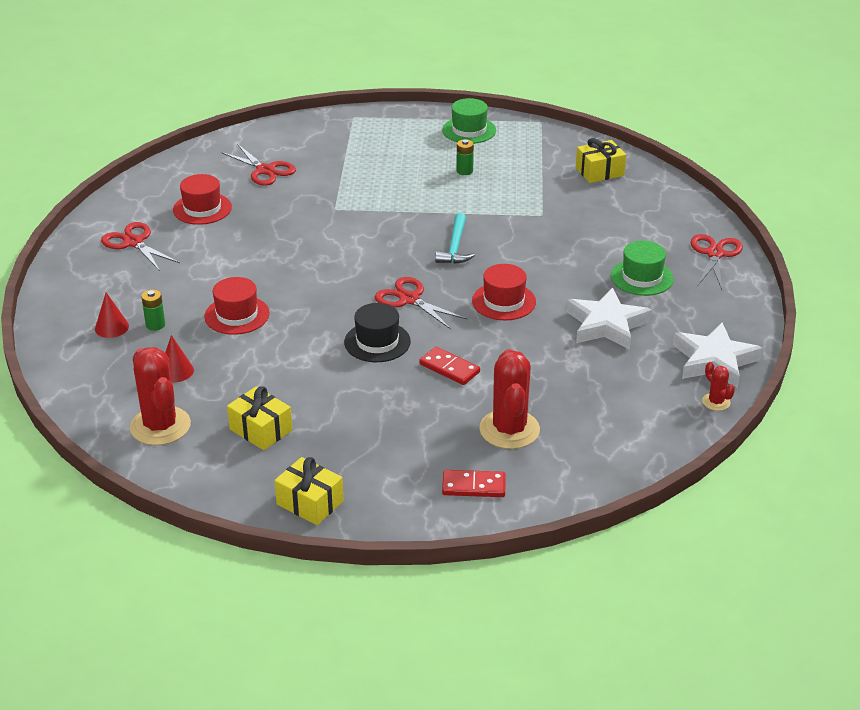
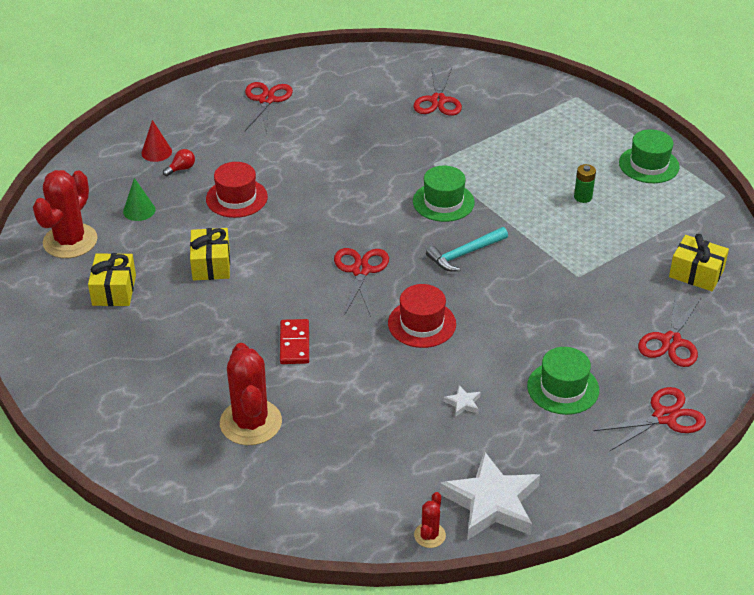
camera: 50 degrees right, 5 degrees up
green battery [141,290,165,331] -> red light bulb [163,149,195,176]
red cone [165,335,194,382] -> green cone [123,178,155,221]
red hat [173,174,232,225] -> none
yellow gift [275,457,344,525] -> yellow gift moved to [190,228,230,281]
black hat [344,303,411,362] -> none
red domino [442,470,506,497] -> none
red cactus [479,349,540,449] -> red cactus turned 60 degrees counterclockwise [220,343,282,446]
white star [566,287,652,350] -> white star [443,385,481,417], size x0.40
none -> green hat [413,166,475,222]
none -> red scissors [638,292,701,367]

